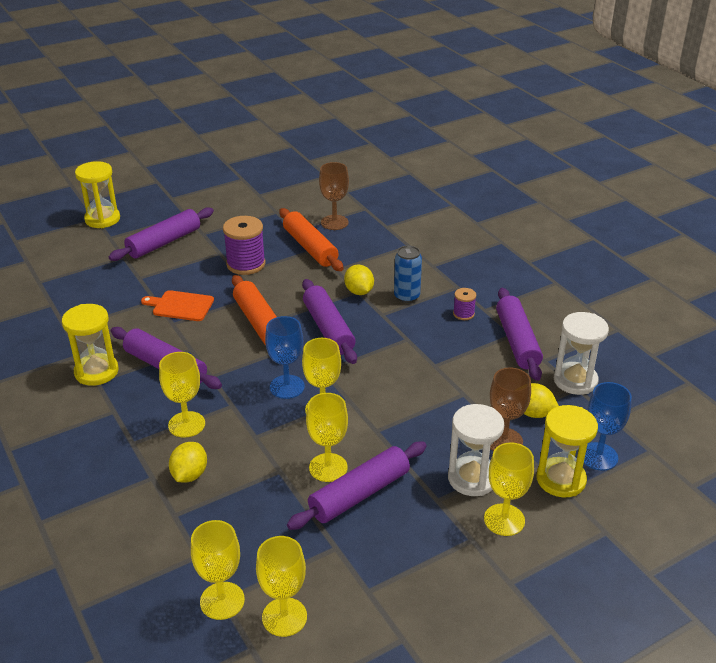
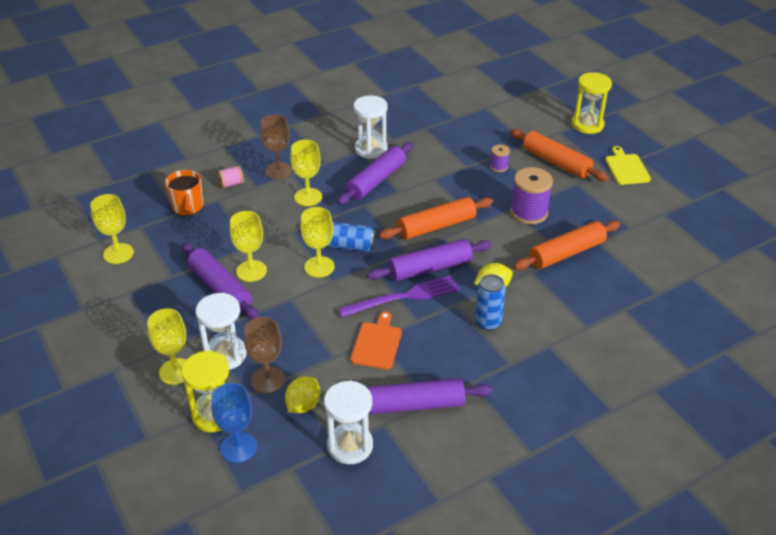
camera: 90 degrees right, 5 degrees up
yellow hourglass [62,304,119,386] -> white hourglass [353,95,388,159]
purple rolling pin [109,207,214,261] -> orange rolling pin [510,129,608,181]
orange cutting board [141,290,214,321] -> orange cutting board moved to [351,312,402,369]
yellow lemon [169,442,207,483] -> none
yellow goblet [191,520,245,620] -> none
blue goblet [265,316,305,399] -> blue can [327,222,376,252]
brown goblet [319,162,349,230] -> brown goblet moved to [260,114,292,179]
purple spool [453,288,476,320] -> purple spool moved to [490,145,510,172]
none -> orange mug [165,170,203,216]
none -> pink spool [218,165,244,188]
none -> purple fork [338,275,460,317]
none -> yellow cutting board [605,146,651,185]

